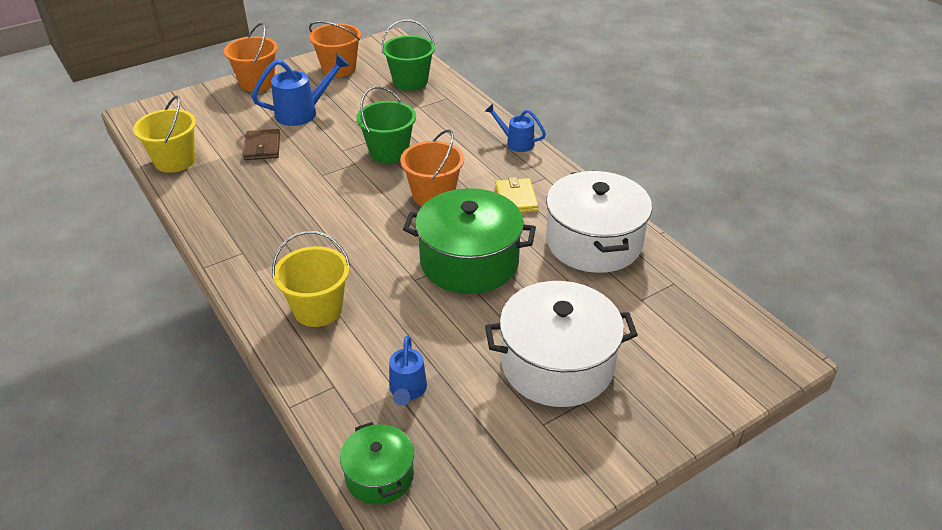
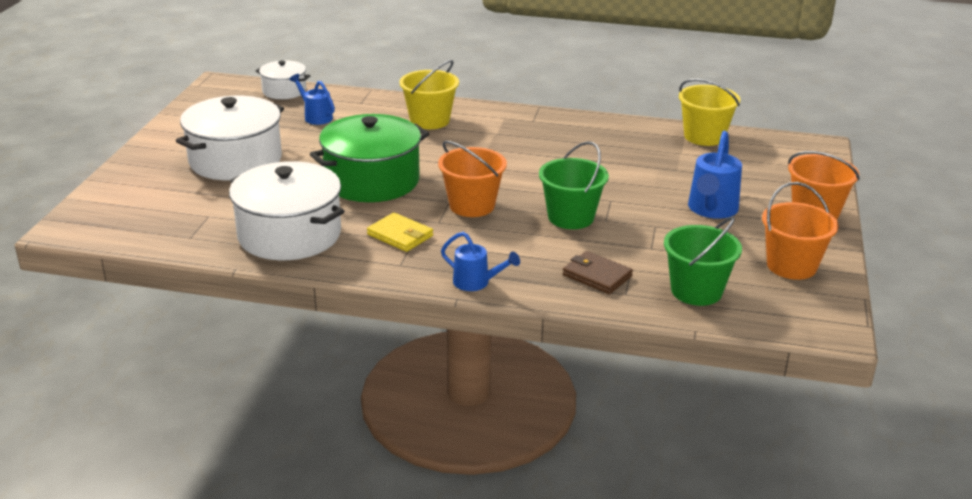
camera: 135 degrees right, 10 degrees down
brown wallet [243,129,280,160] -> brown wallet moved to [563,251,633,294]
green pot [340,422,414,505] -> white pot [256,60,310,99]
blue watering can [485,104,546,152] -> blue watering can turned 45 degrees clockwise [441,232,520,291]

